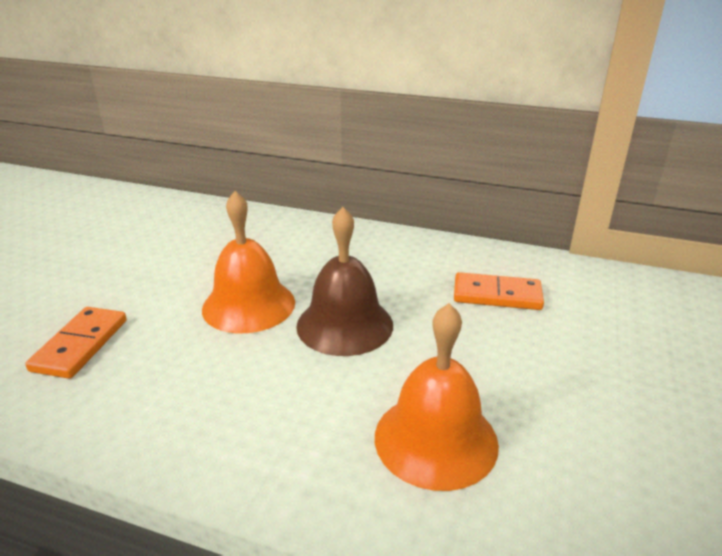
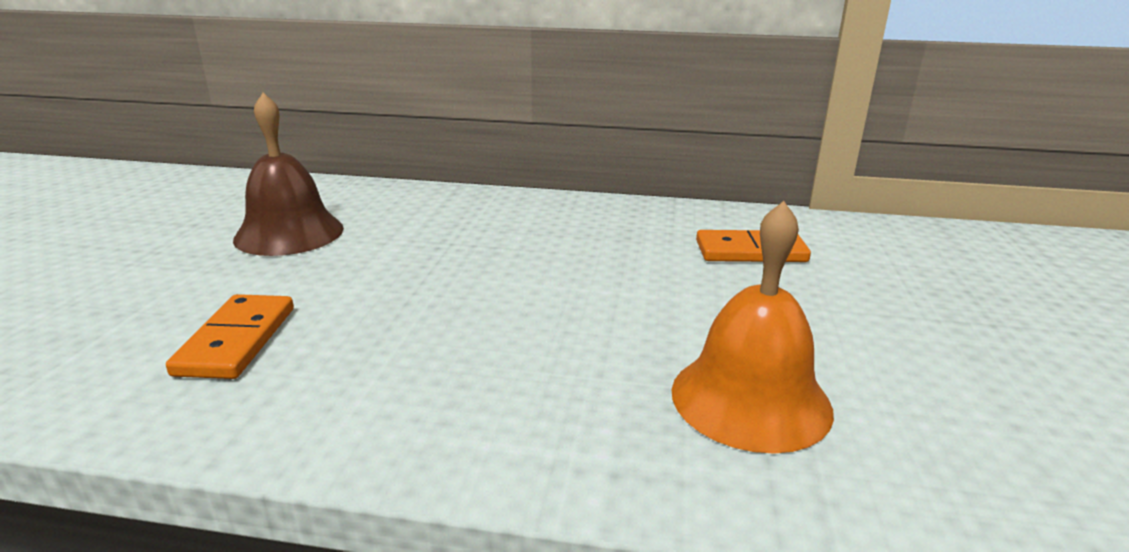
camera: 10 degrees left, 5 degrees down
orange bell [202,191,295,333] -> none
brown bell [296,207,393,356] -> brown bell moved to [233,93,344,256]

